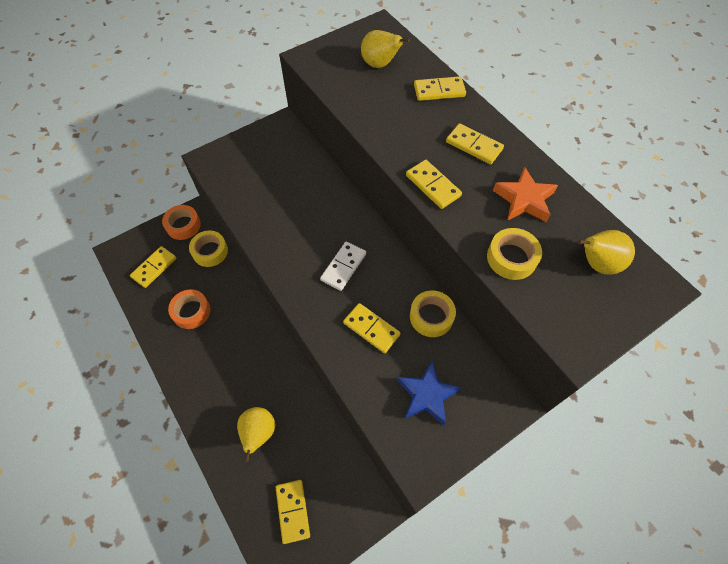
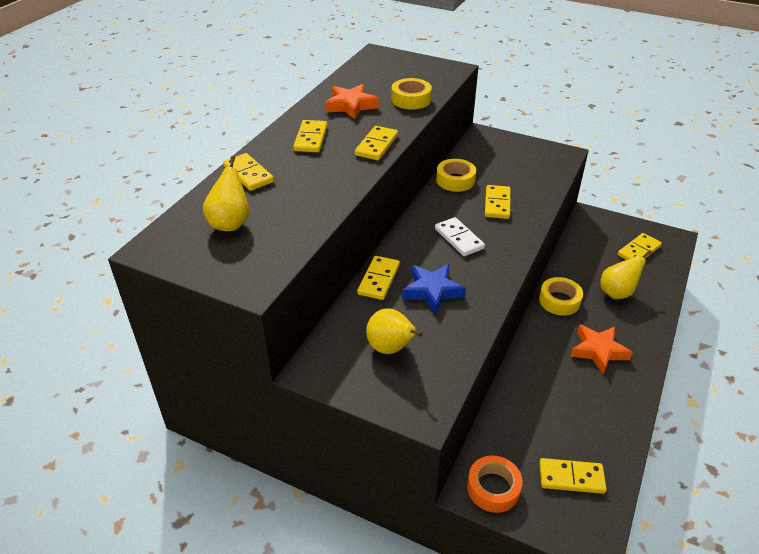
camera: 120 degrees left, 20 degrees down
orange tape [168,289,210,329] -> none
yellow tape [189,230,228,267] -> yellow tape moved to [539,277,583,316]
white domino [320,242,366,291] -> white domino turned 60 degrees clockwise [435,217,485,256]
blue star [398,361,462,425] -> blue star moved to [402,264,466,314]
yellow pear [578,230,635,275] -> yellow pear moved to [366,309,422,354]
none -> yellow domino [357,256,400,300]
none -> orange star [570,324,633,375]

